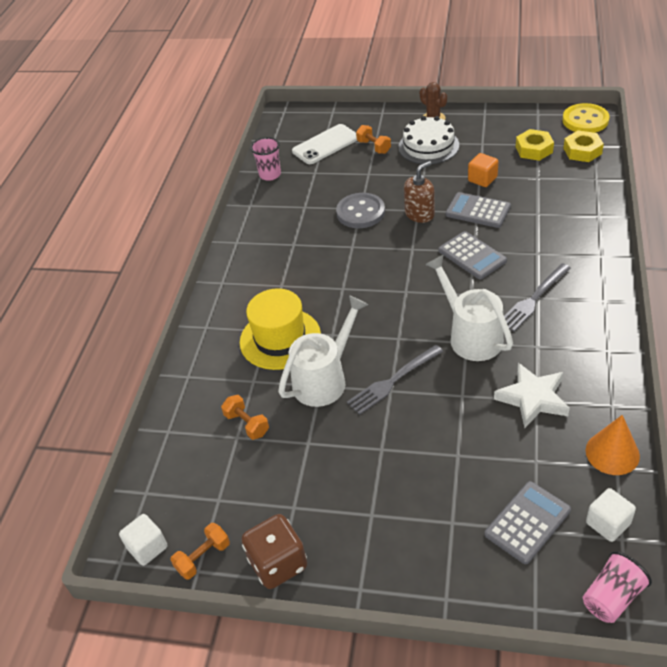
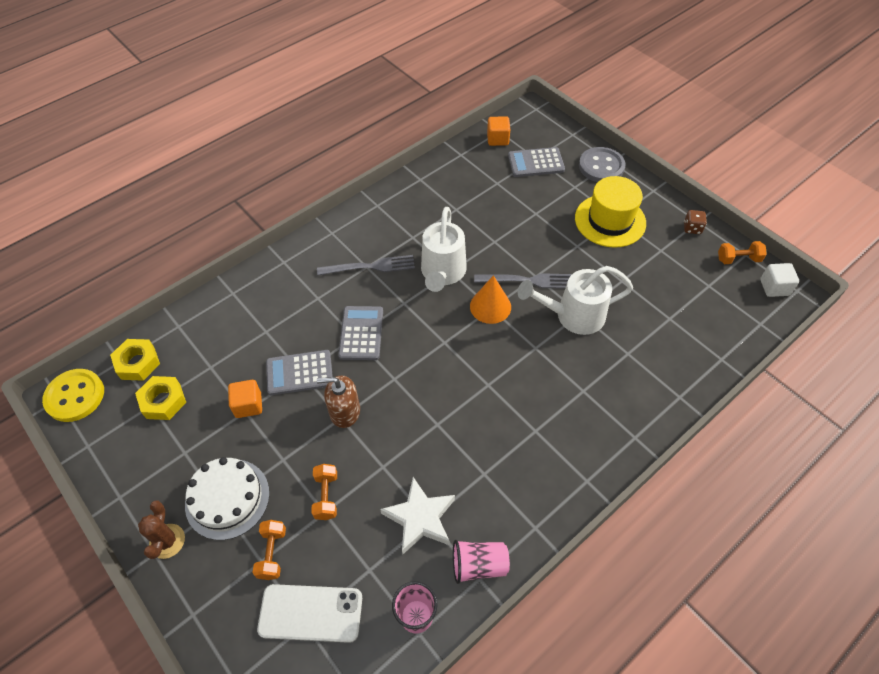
camera: 145 degrees left, 10 degrees up
orange dumbbell [221,395,269,440] -> orange dumbbell moved to [311,464,337,520]
yellow hat [240,288,321,370] -> yellow hat moved to [575,176,646,248]
brown dice [241,514,307,589] -> brown dice [684,210,707,234], size x0.52
grey button [336,193,385,228] -> grey button moved to [579,147,626,182]
grey calculator [446,192,511,228] -> grey calculator turned 105 degrees clockwise [266,350,333,395]
white star [494,363,570,428] -> white star moved to [380,477,455,554]
pink cup [583,551,652,623] -> pink cup moved to [453,540,510,584]
orange cone [586,415,640,475] -> orange cone moved to [470,275,511,324]
white cube [586,488,636,542] -> orange cube [487,116,510,146]

